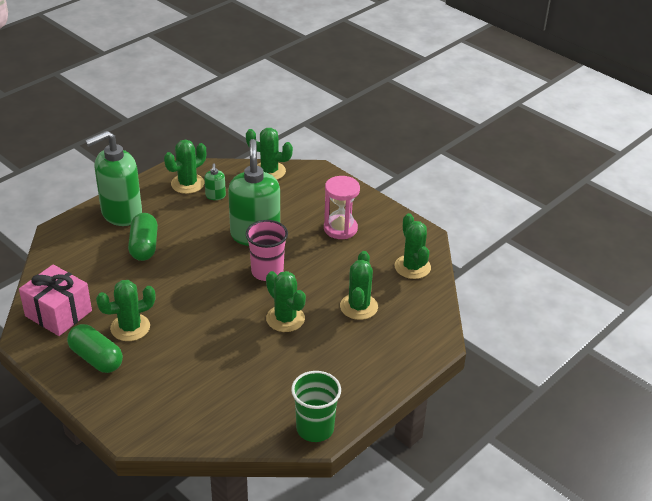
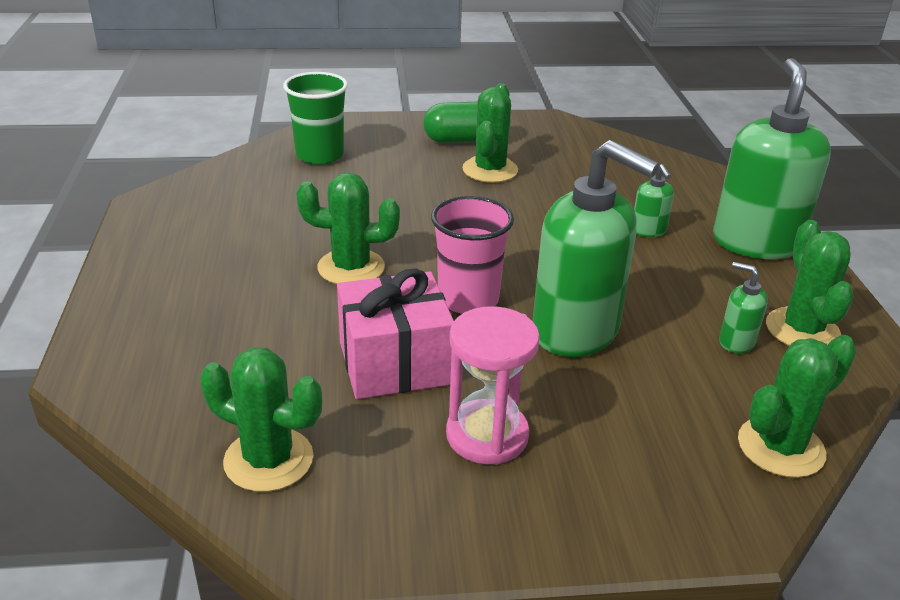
camera: 130 degrees right, 5 degrees down
pink gift [19,264,92,336] -> pink gift moved to [337,269,454,399]
green capsule [128,213,158,261] -> green soap dispenser [634,164,674,237]
green cup [291,371,341,442] -> green cup moved to [283,72,348,165]
green cactus [340,251,378,320] -> none

